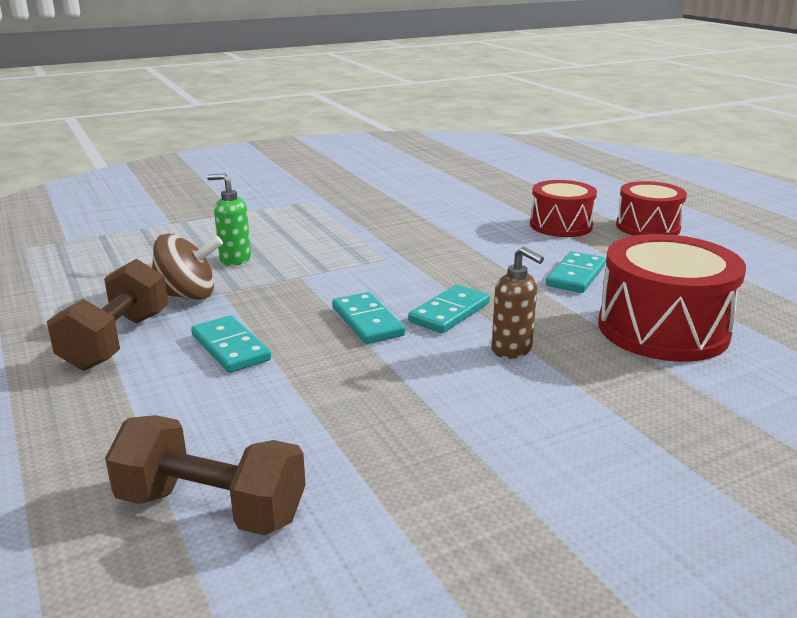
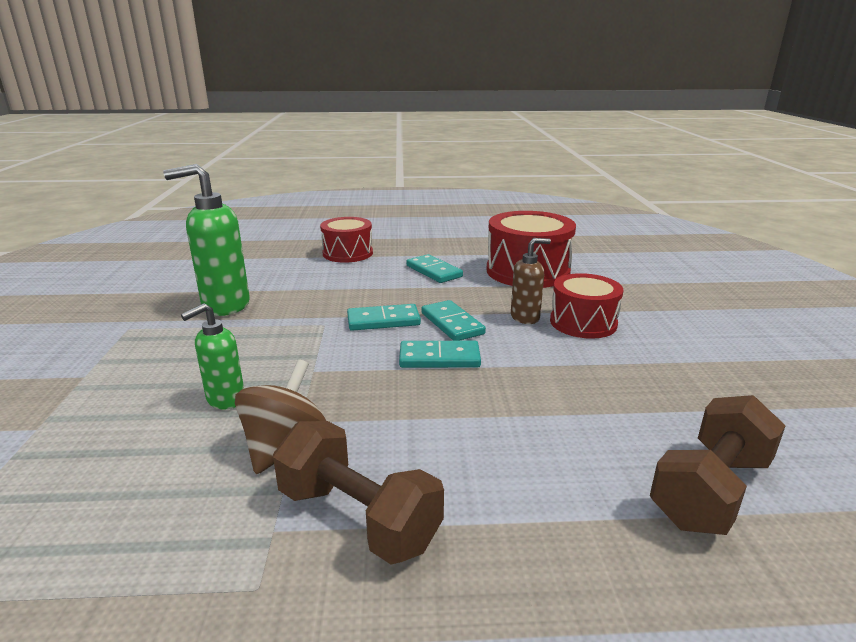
camera: 65 degrees left, 0 degrees up
turquoise domino [191,315,271,373] -> turquoise domino moved to [347,304,421,331]
red drum [616,181,687,236] -> red drum moved to [550,273,624,339]
none -> green soap dispenser [163,164,250,316]

